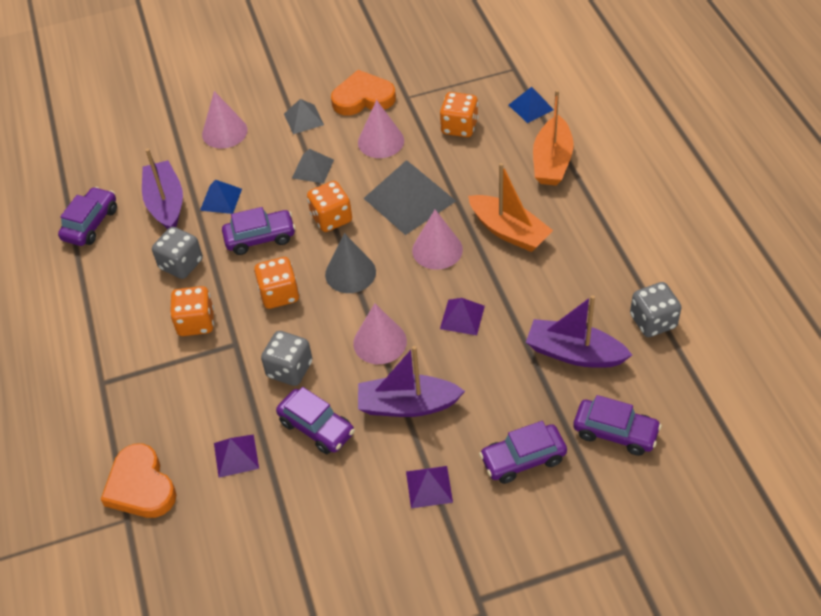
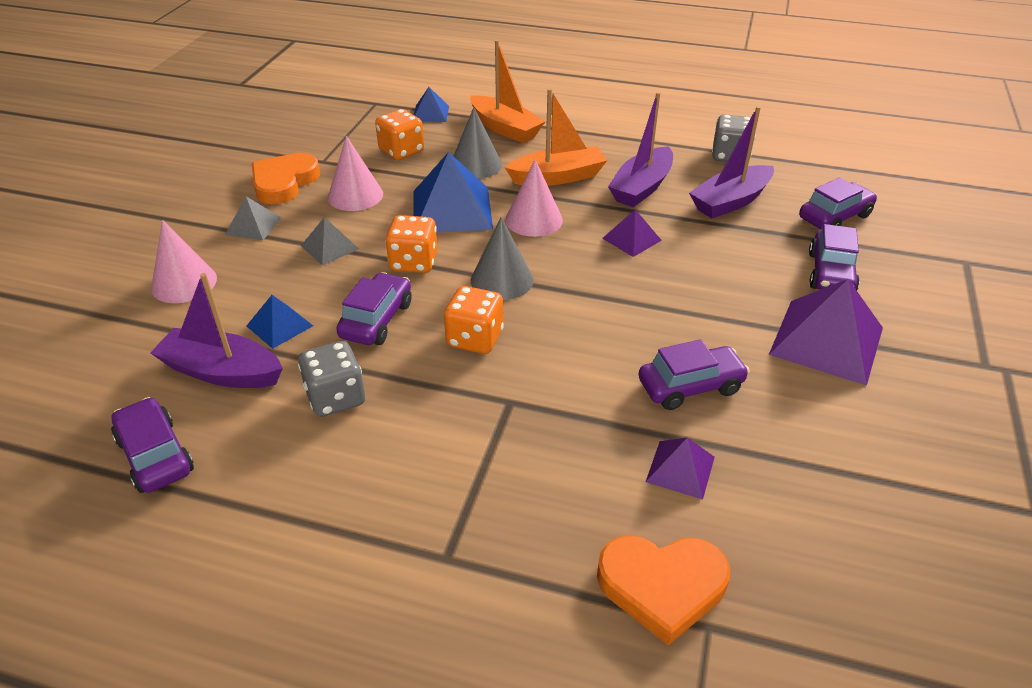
camera: 60 degrees left, 10 degrees down
orange dice [170,286,214,336] -> none
grey dice [261,331,312,386] -> none
pink cone [353,303,407,364] -> none
purple boat [358,346,465,417] -> purple boat moved to [608,92,673,207]
grey pyramid [364,160,456,235] -> blue pyramid [413,152,493,233]
purple pyramid [406,466,453,508] -> purple pyramid [769,279,883,386], size x1.91
none -> grey cone [454,107,502,179]

